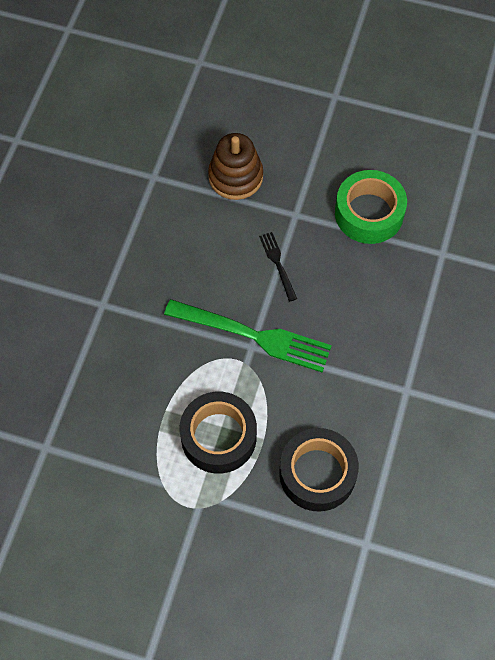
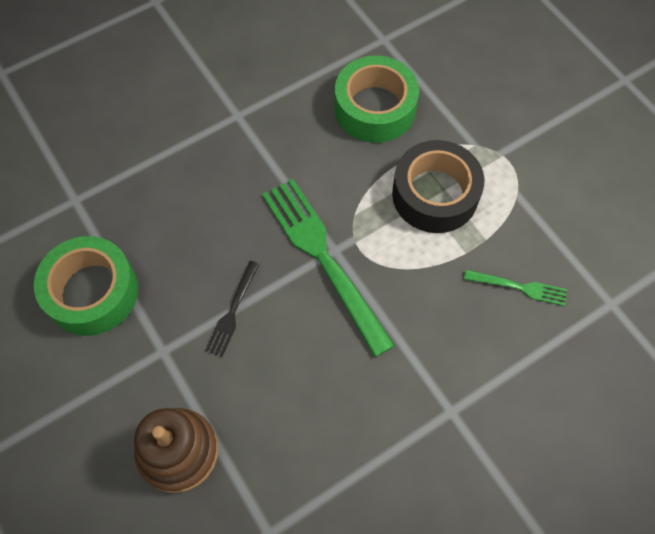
camera: 140 degrees left, 0 degrees up
black tape [279,428,359,512] -> green tape [335,56,419,143]
none -> green fork [464,270,568,306]

